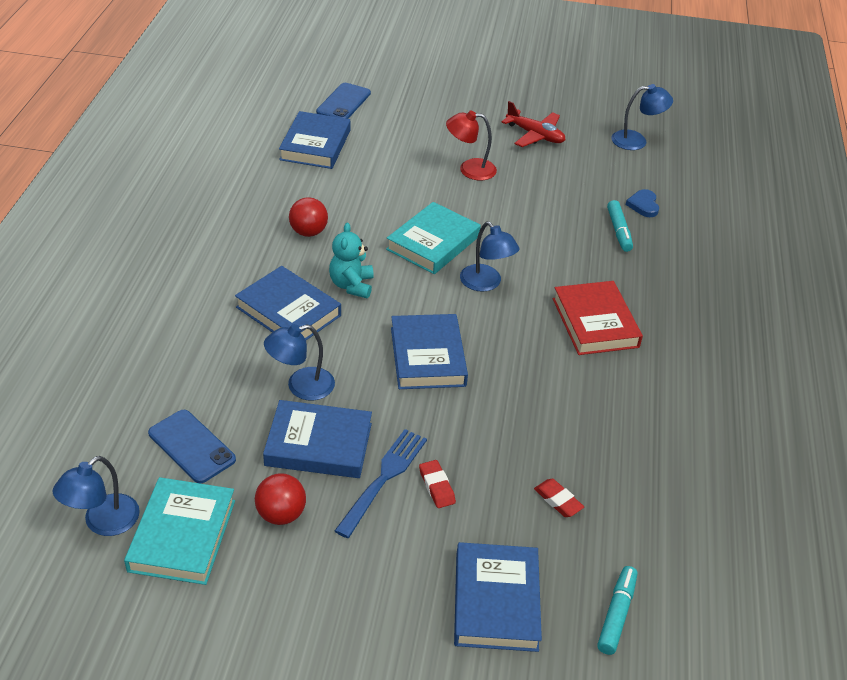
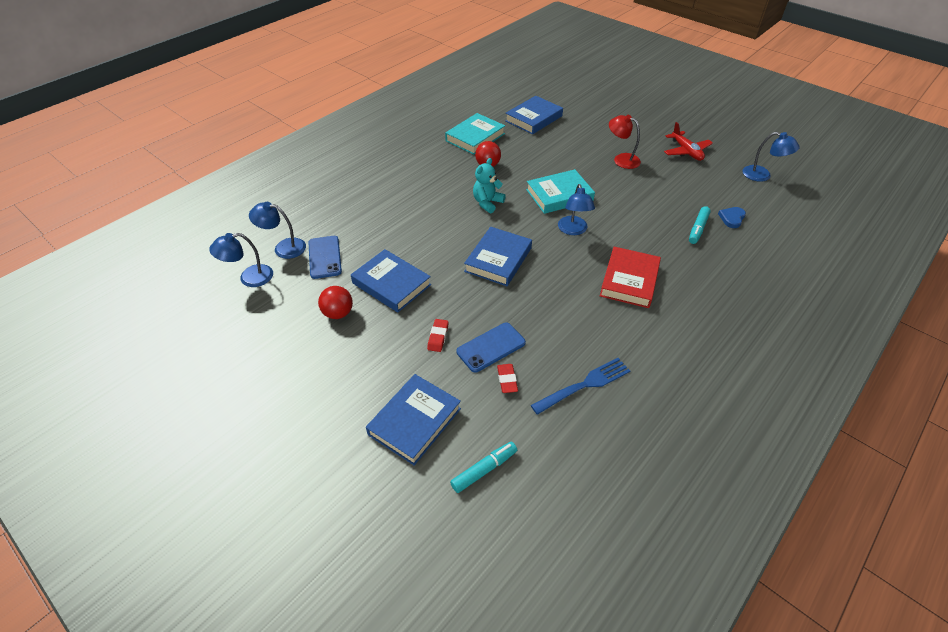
camera: 35 degrees right, 5 degrees up
turquoise book [124,477,235,585] -> turquoise book moved to [445,113,505,155]
blue book [235,266,341,340] -> none
blue lamp [264,324,335,401] -> blue lamp moved to [249,202,306,259]
blue phone [316,83,371,119] -> blue phone moved to [456,323,526,373]
blue fork [335,429,427,538] -> blue fork moved to [531,358,630,415]

